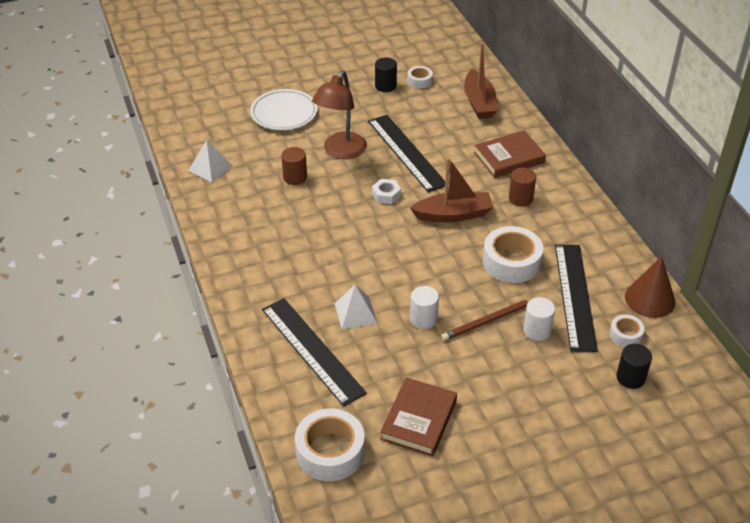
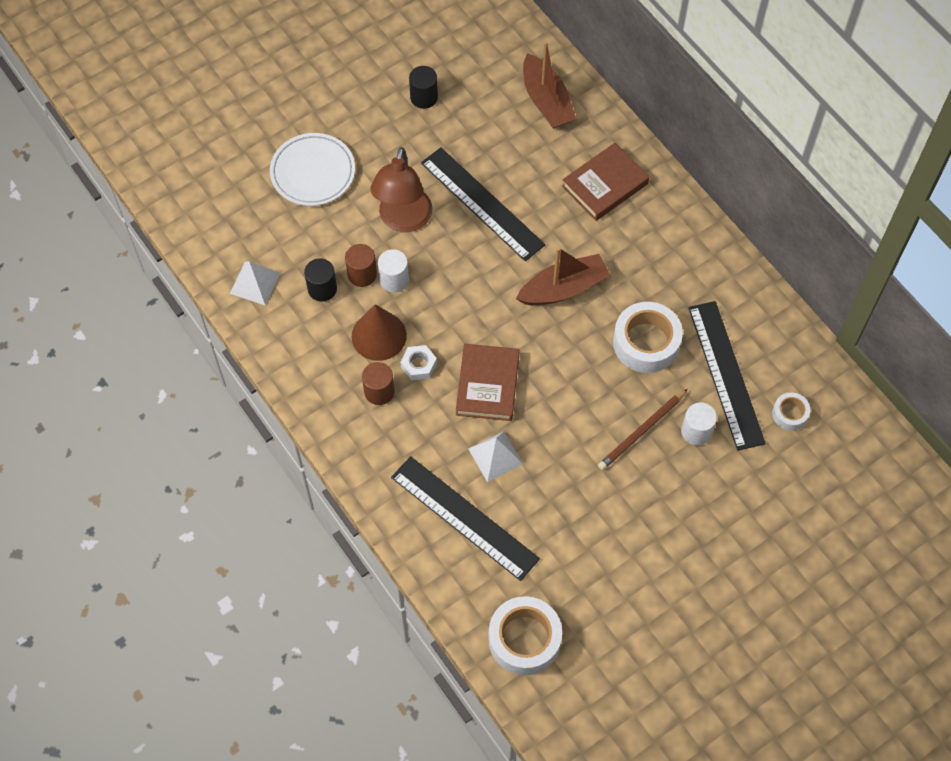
camera: 15 degrees left, 20 degrees up
white nut [372,179,401,204] -> white nut moved to [400,345,437,380]
brown book [380,377,457,457] -> brown book moved to [456,344,520,421]
white tape [407,66,433,88] -> none
white cylinder [410,286,439,329] -> white cylinder moved to [378,249,409,293]
brown cylinder [509,168,536,207] -> brown cylinder moved to [362,362,395,405]
black cylinder [616,344,652,389] -> black cylinder moved to [304,258,337,302]
brown cone [625,256,676,318] -> brown cone moved to [352,304,407,361]

